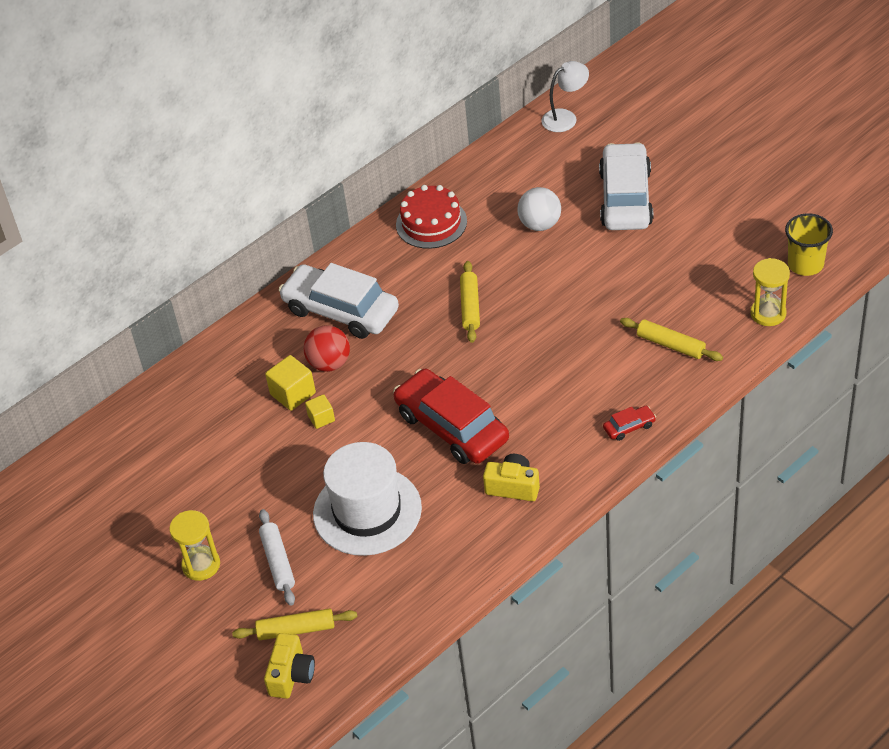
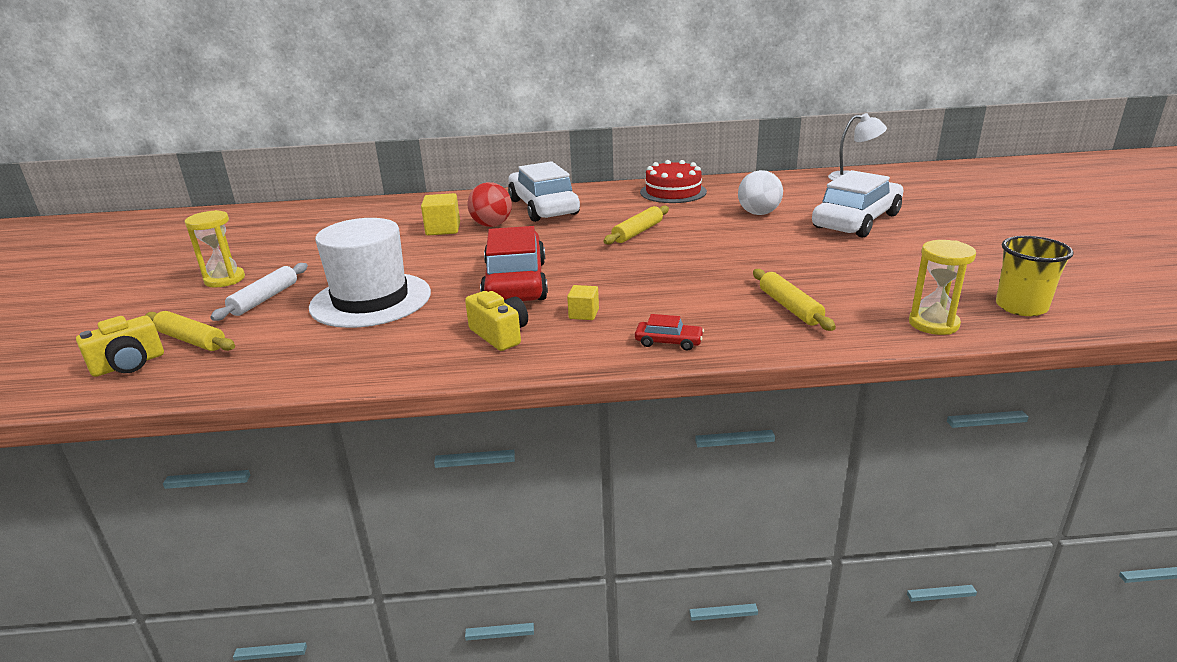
camera: 35 degrees right, 20 degrees down
yellow cube [305,394,335,429] -> yellow cube moved to [567,285,599,320]

